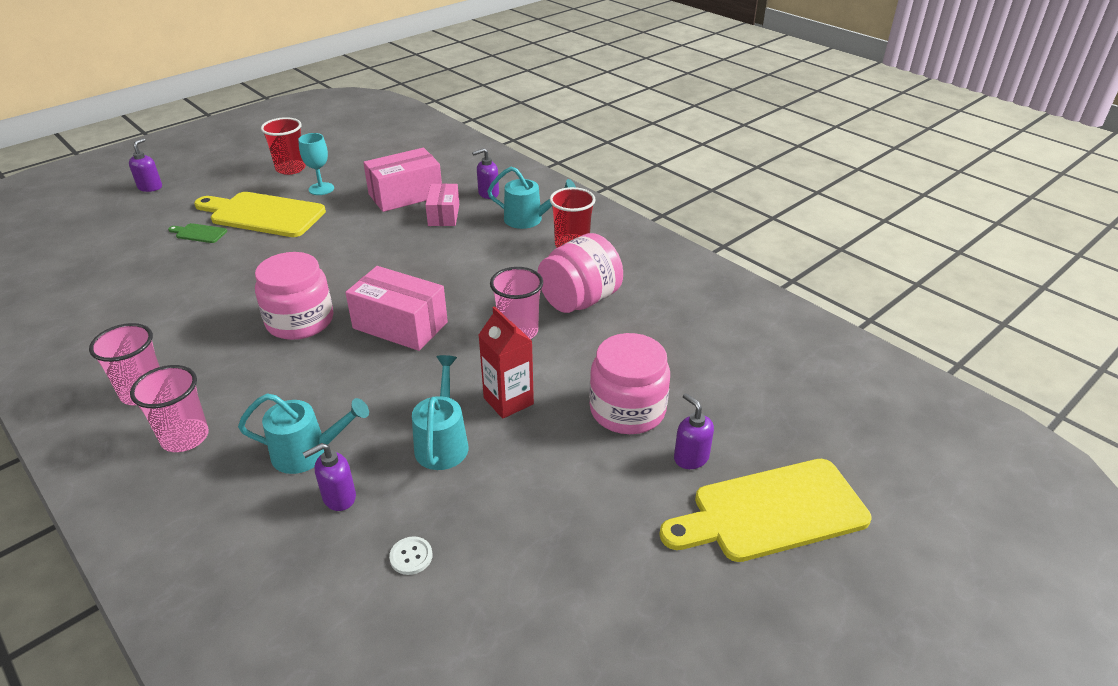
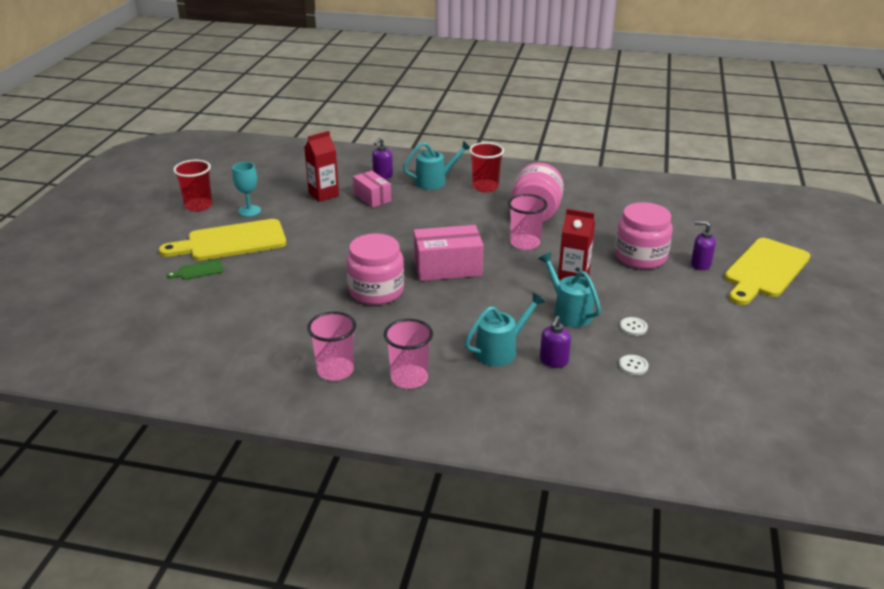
camera: 35 degrees left, 5 degrees down
purple soap dispenser [129,138,162,192] -> none
pink box [363,148,442,212] -> red carton [304,131,339,202]
none -> white button [620,317,648,336]

